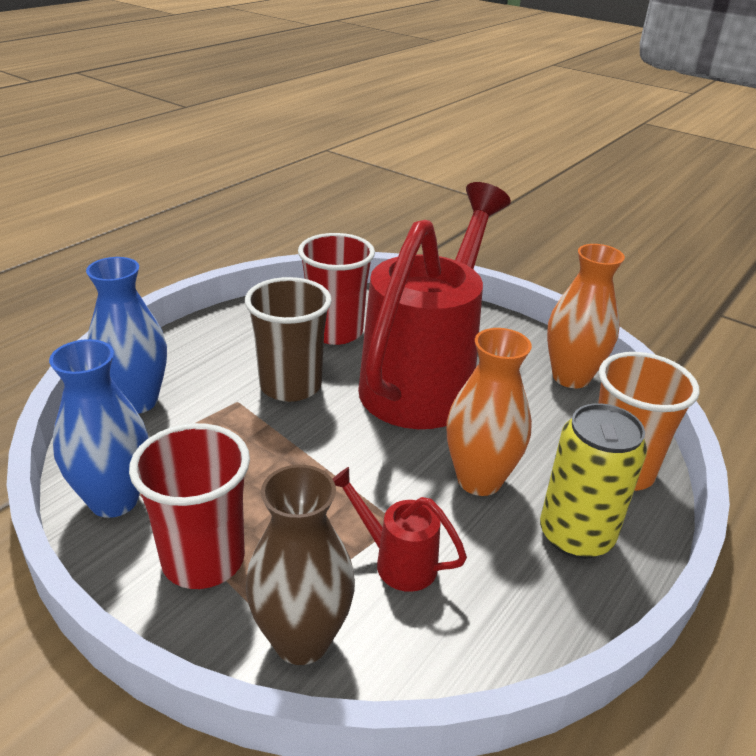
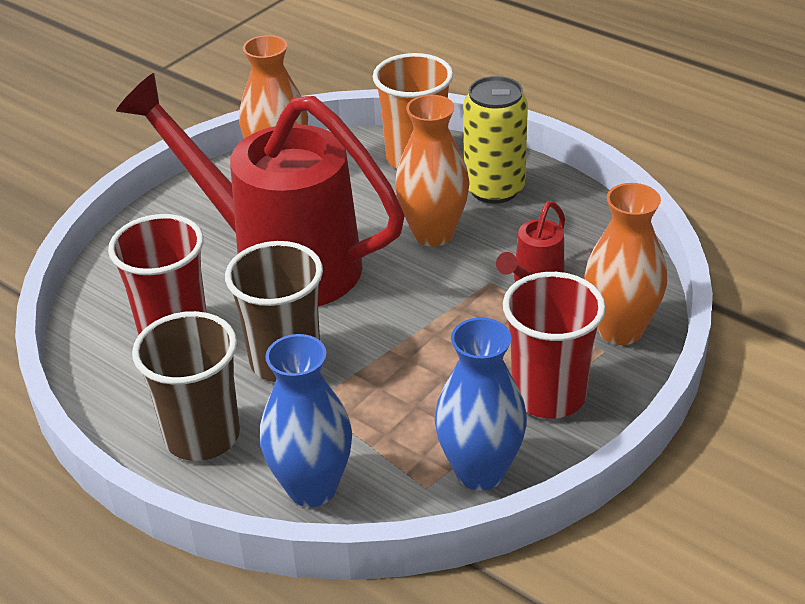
camera: 85 degrees left, 5 degrees up
brown vase [246,465,355,665] -> orange vase [584,183,667,345]
none -> brown cup [132,311,240,461]

